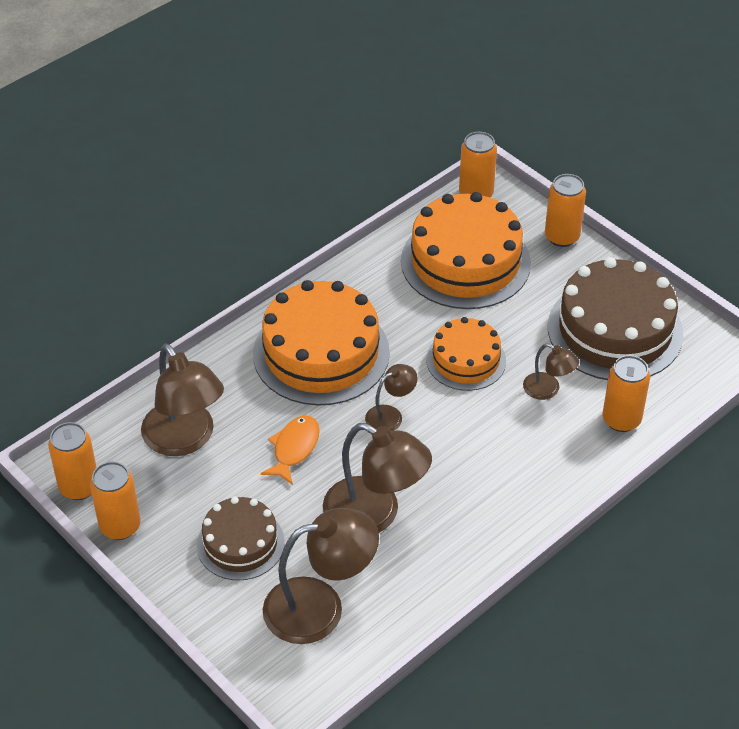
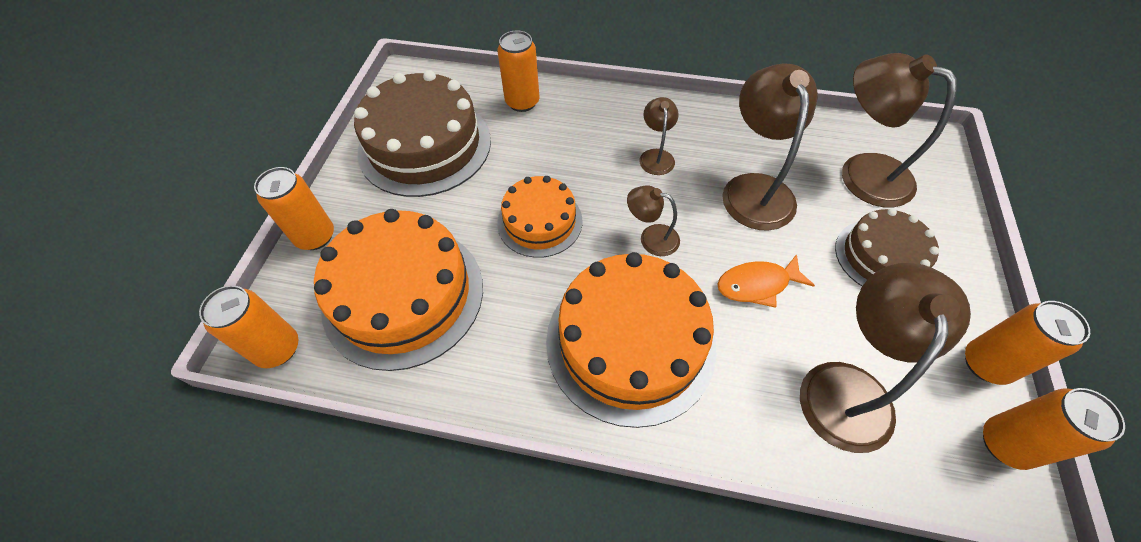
camera: 125 degrees left, 10 degrees up
brown lamp [523,343,579,400] -> brown lamp moved to [639,97,679,175]

